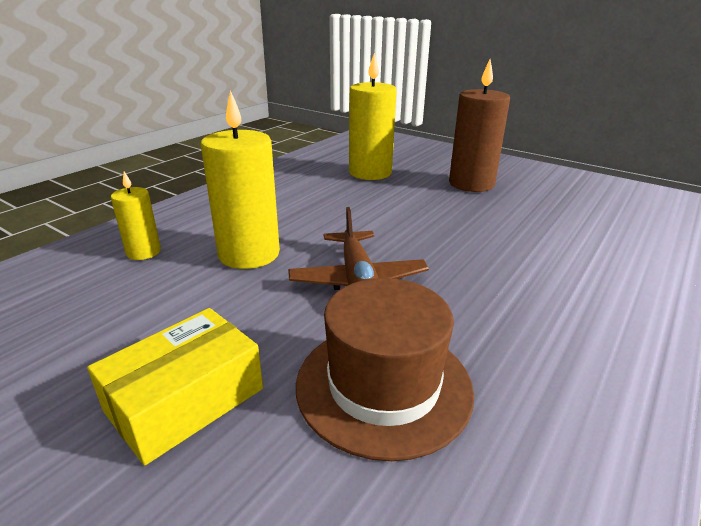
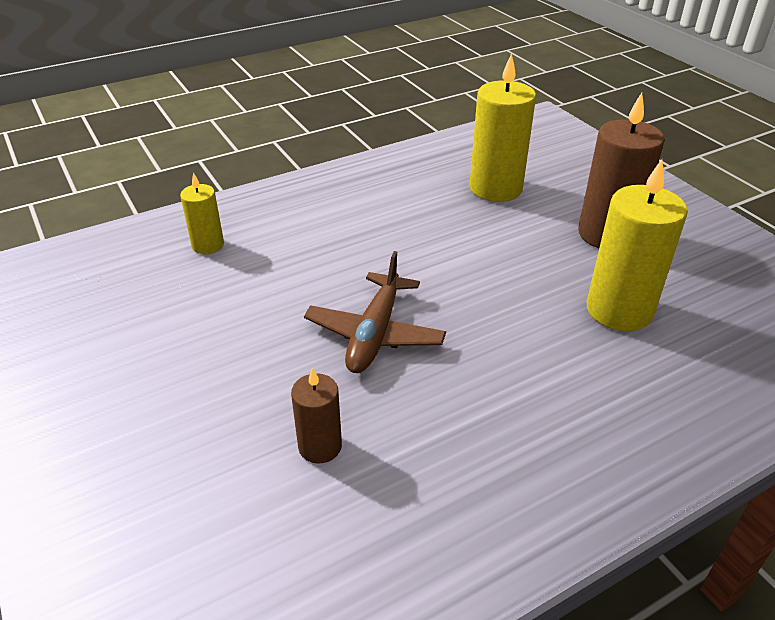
camera: 25 degrees right, 10 degrees up
yellow box [87,308,263,465] -> none
yellow candle [201,90,280,269] -> yellow candle moved to [587,159,688,331]
brown hat [296,278,474,461] -> brown candle [291,367,342,463]

